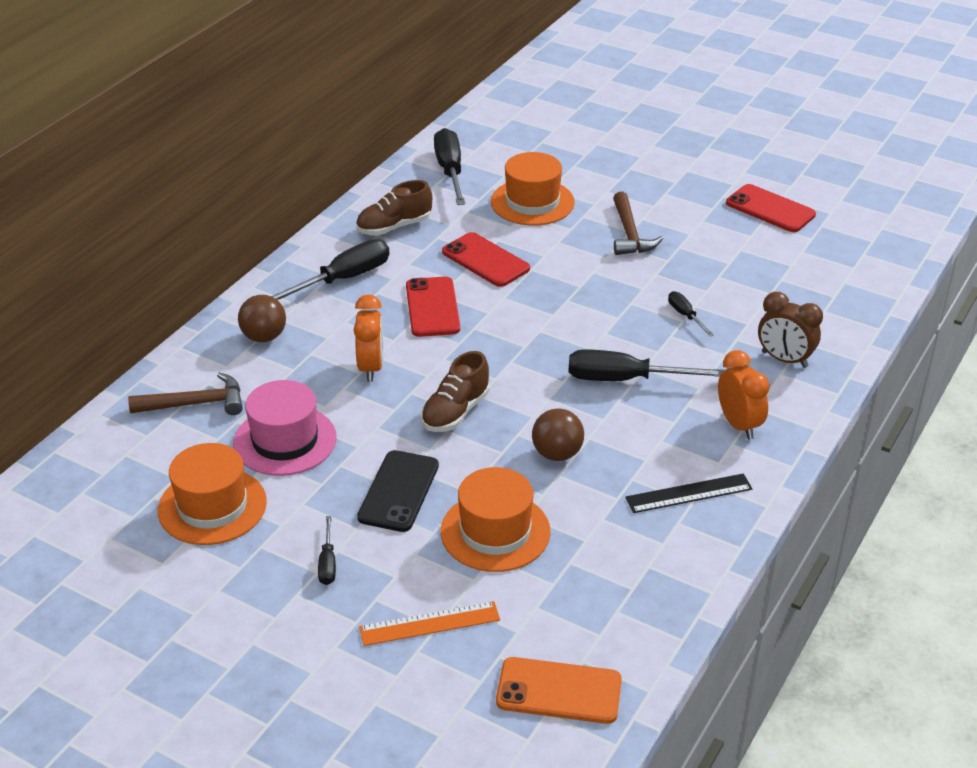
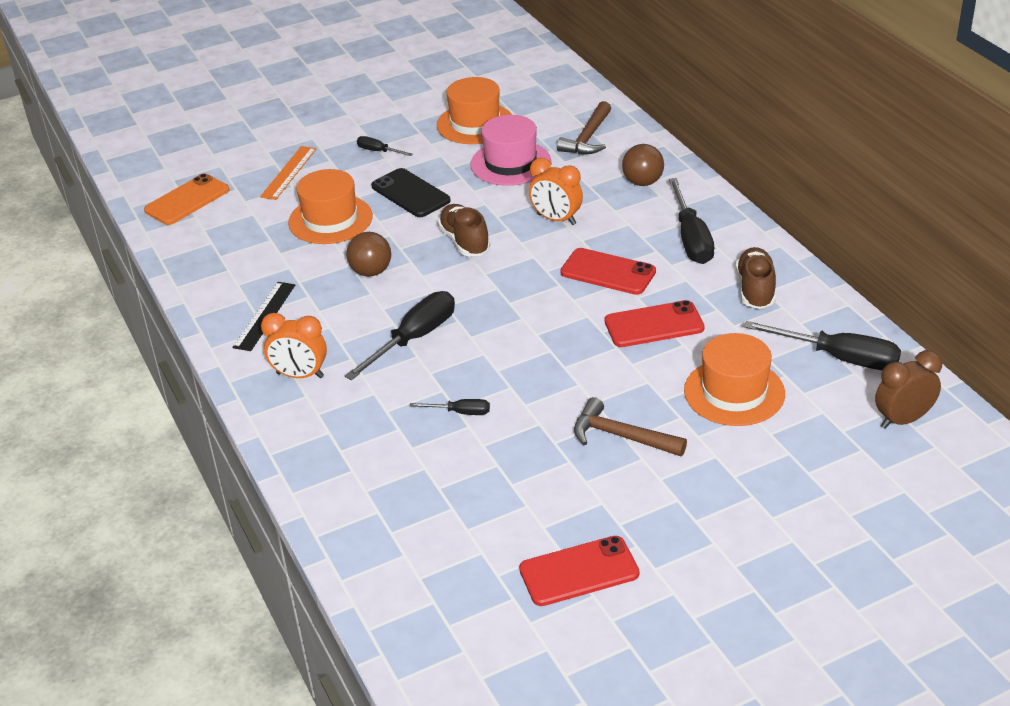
camera: 125 degrees right, 0 degrees up
brown clock [758,292,823,368] -> brown clock moved to [875,350,942,429]

